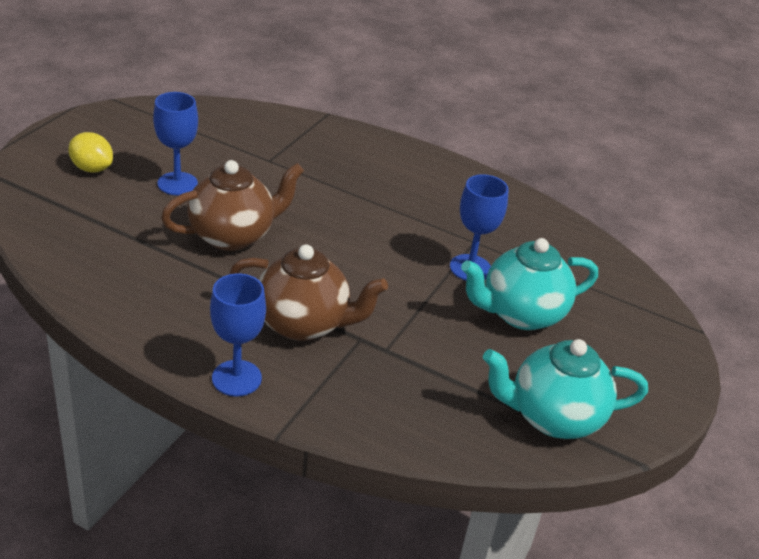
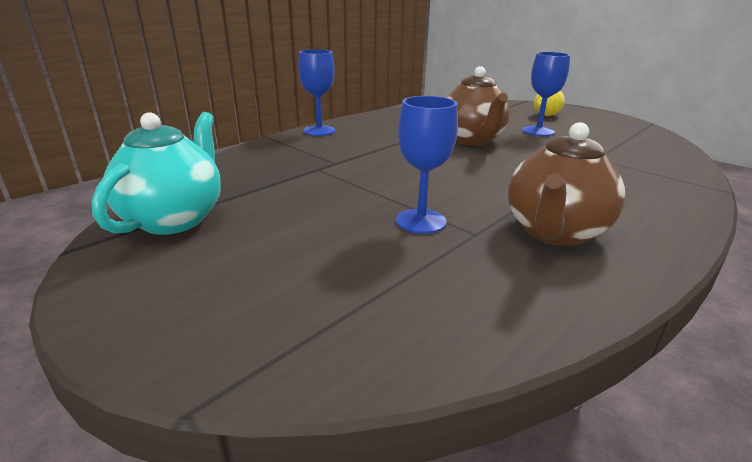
camera: 110 degrees right, 10 degrees down
brown teapot [229,244,388,341] -> brown teapot moved to [508,122,625,246]
turquoise teapot [461,238,598,330] -> none

